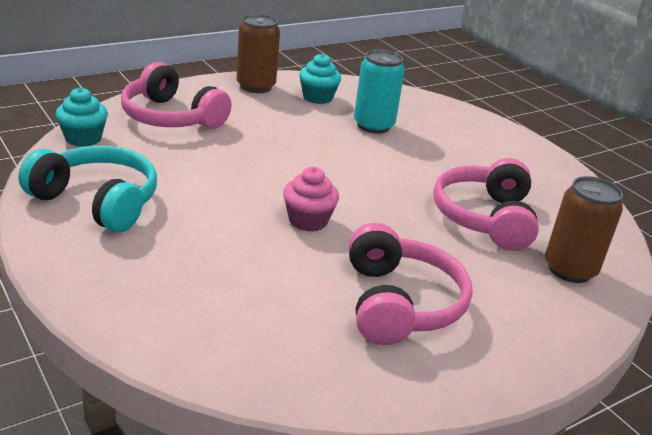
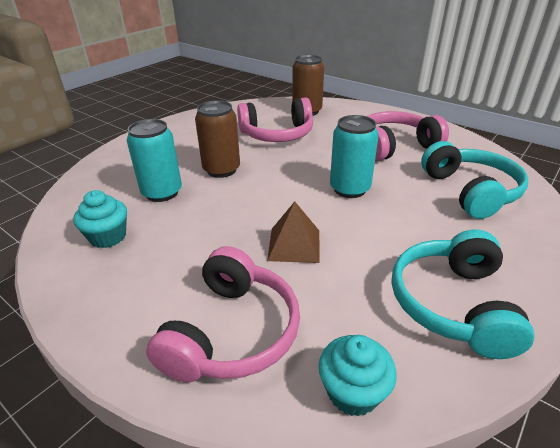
camera: 105 degrees left, 5 degrees up
brown can [236,14,280,93] -> brown can moved to [195,100,240,178]
pink cupcake [283,167,339,232] -> turquoise can [330,115,379,198]
none -> brown pyramid [267,202,320,263]
none -> turquoise headphones [421,141,528,219]

